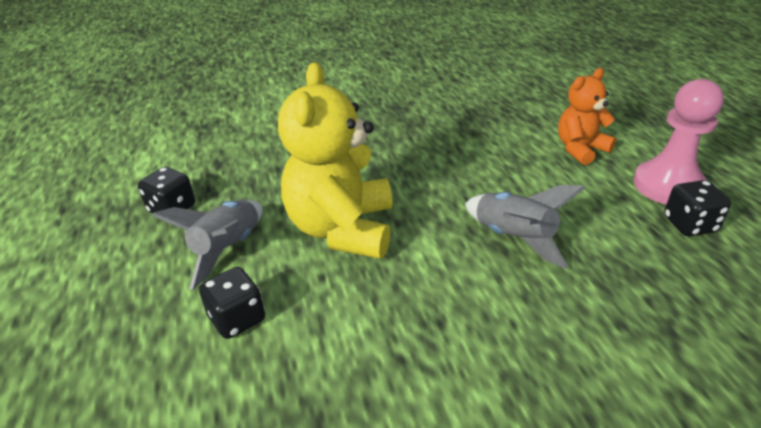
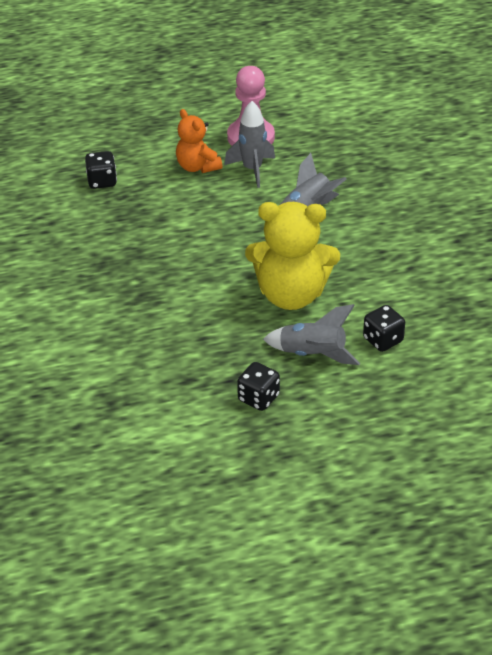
camera: 90 degrees left, 5 degrees up
black dice [664,180,731,236] -> black dice moved to [85,151,117,189]
none -> grey rocket [224,101,275,188]

